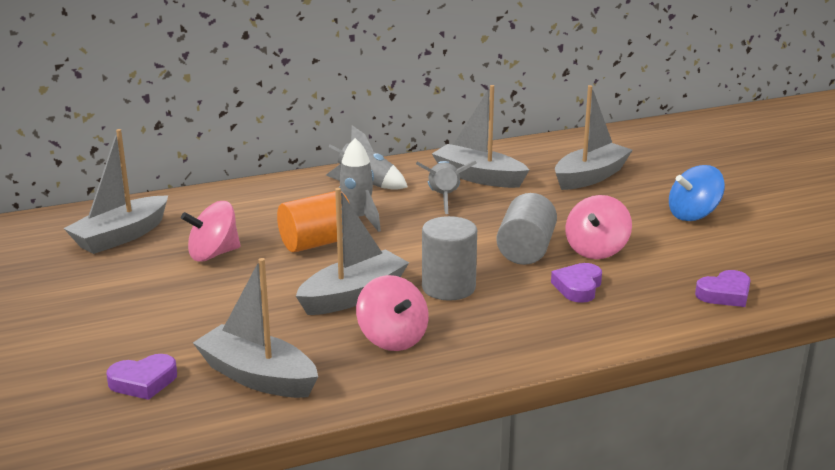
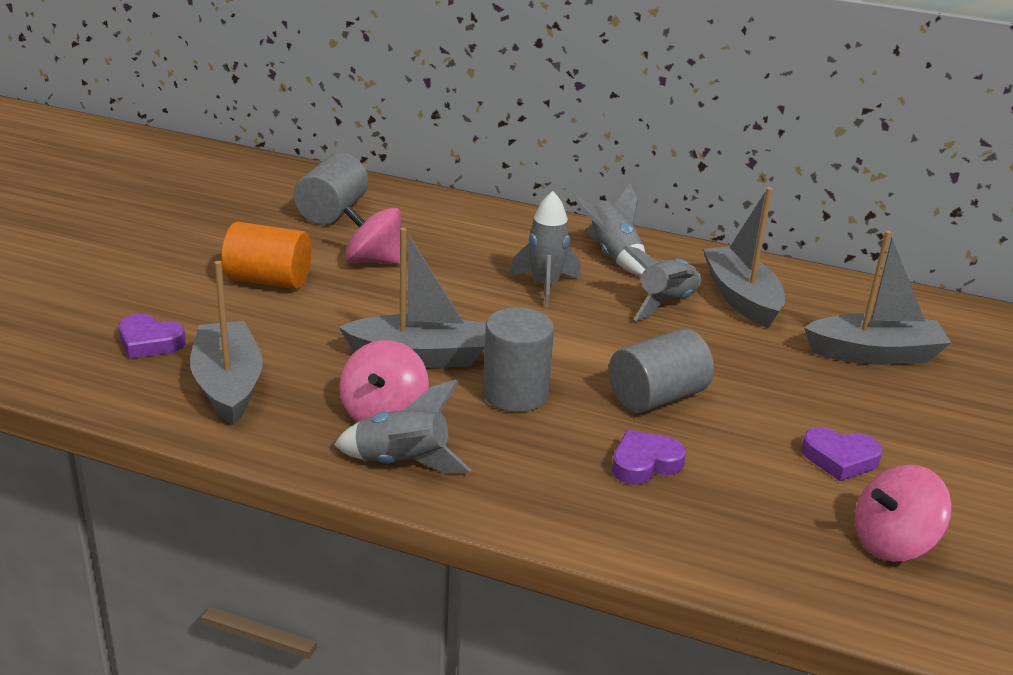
camera: 40 degrees right, 5 degrees up
grey boat [63,129,168,254] -> grey cylinder [294,153,368,225]
orange cylinder [277,191,349,252] -> orange cylinder moved to [222,222,311,289]
pink spinning top [565,195,632,259] -> pink spinning top moved to [855,465,952,562]
blue spinning top [669,165,725,221] -> none
purple heart [695,270,751,307] -> purple heart moved to [801,427,883,481]
none -> grey rocket [334,380,471,473]

